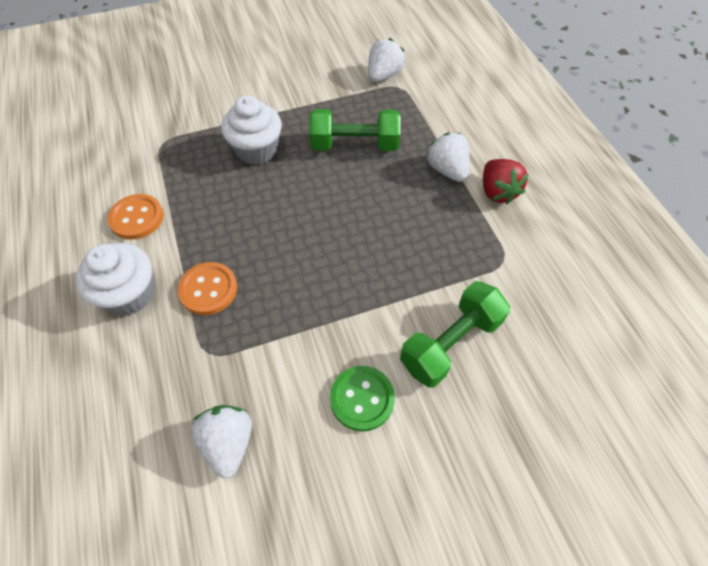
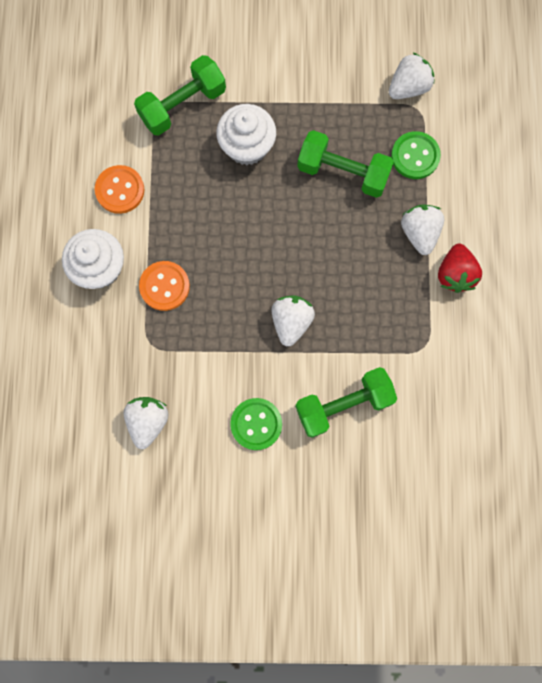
camera: 20 degrees right, 20 degrees up
none -> green dumbbell [134,55,226,136]
none -> white strawberry [271,295,315,346]
none -> green button [391,131,441,179]

